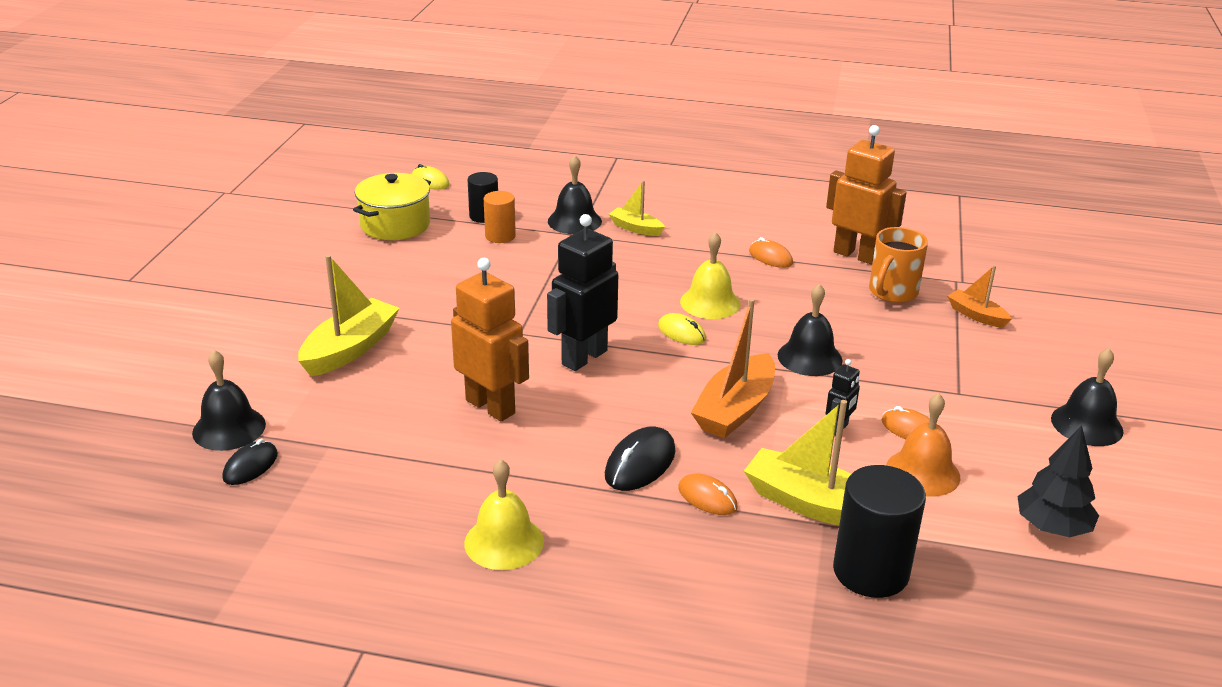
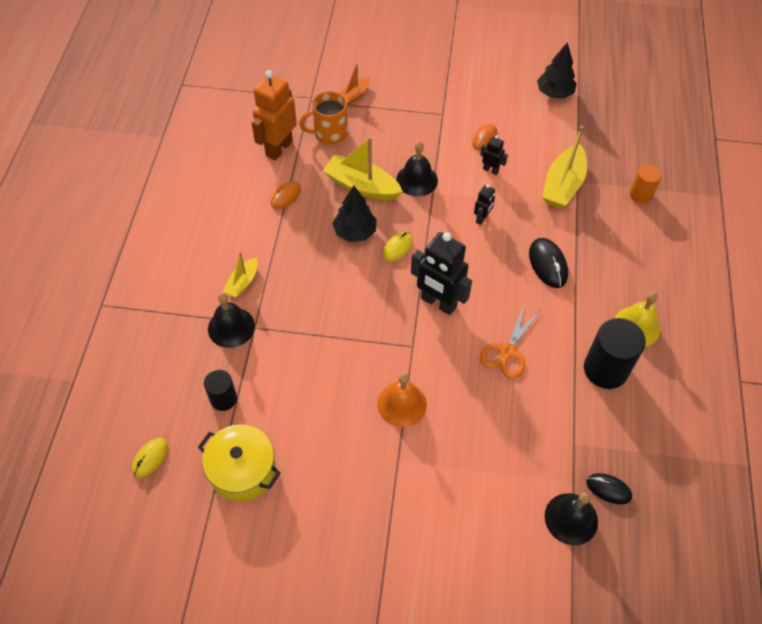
camera: 95 degrees left, 25 degrees up
yellow boat [298,255,400,377] -> yellow boat moved to [323,136,403,200]
orange robot [451,258,529,421] -> orange scissors [480,304,540,379]
orange cylinder [484,191,516,243] -> orange cylinder moved to [629,164,662,204]
black mouse [605,426,676,491] -> black mouse turned 45 degrees clockwise [529,238,568,288]
orange mouse [678,474,738,515] -> none
yellow bell [680,232,741,319] -> black tree [332,186,377,242]
orange boat [691,298,775,438] -> black robot [474,184,495,225]
black cylinder [833,465,926,598] -> black cylinder moved to [584,318,646,389]
orange mug [869,227,928,303] -> orange mug turned 135 degrees clockwise [299,91,348,145]
orange bell [886,393,960,497] -> orange bell moved to [377,373,427,427]
black bell [1051,348,1124,446] -> none

